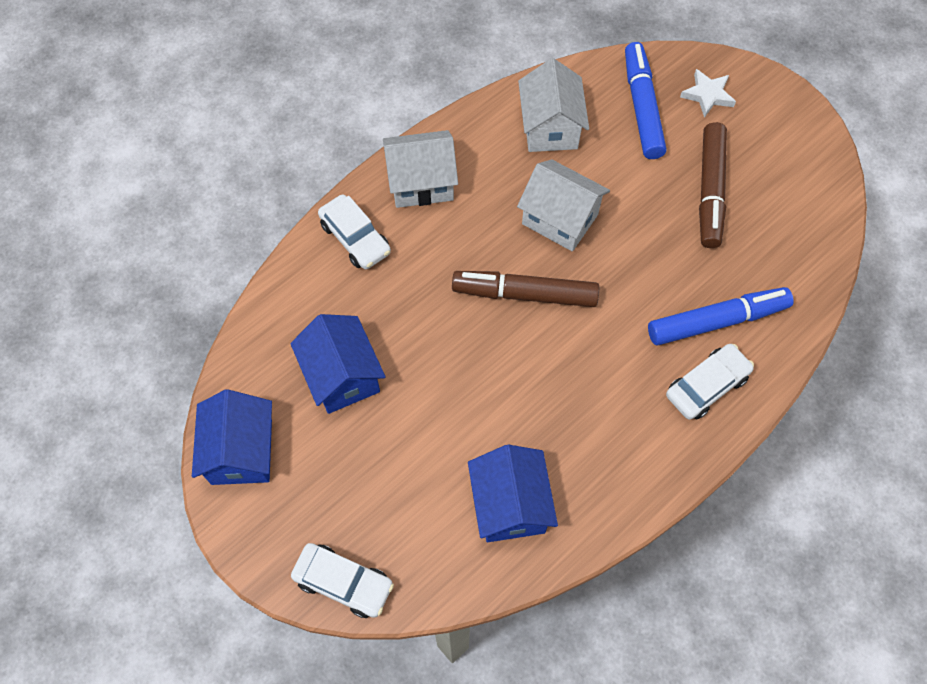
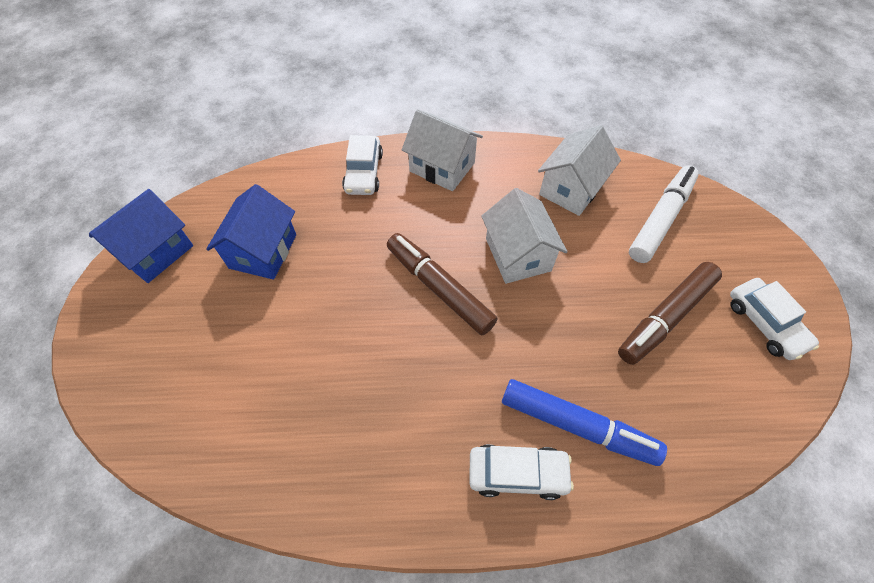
camera: 40 degrees right, 5 degrees down
white car [291,543,394,618] -> white car moved to [730,278,819,360]
blue house [468,445,558,542] -> none
blue marker [625,42,666,159] -> white marker [629,165,699,263]
white star [680,69,736,118] -> none

